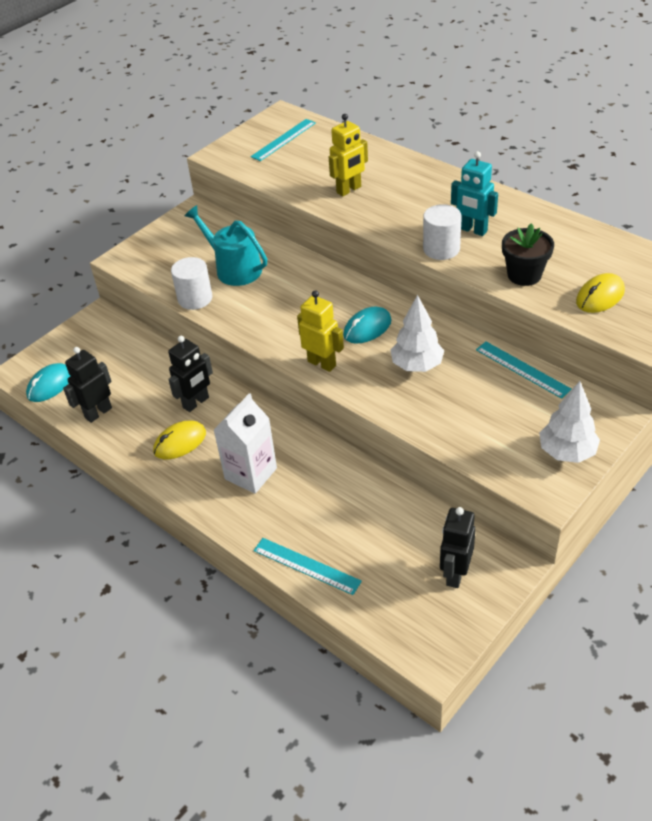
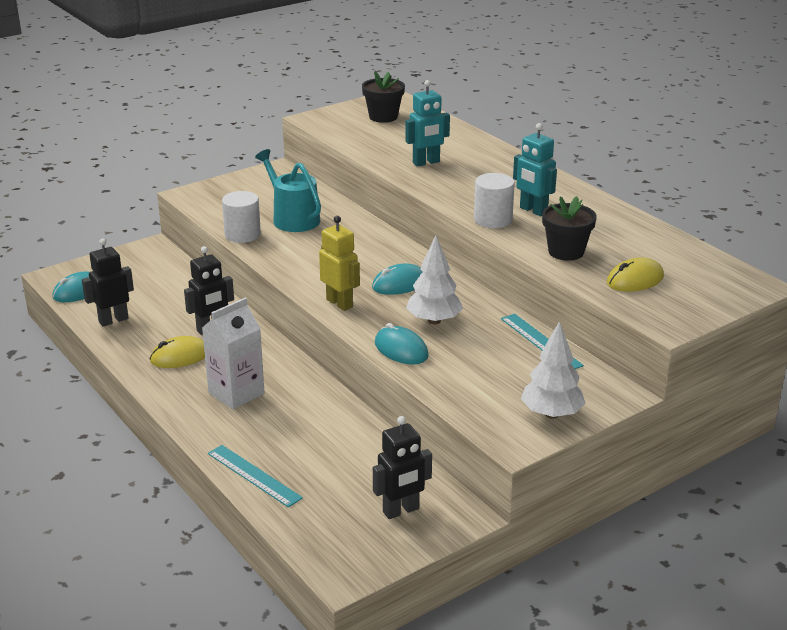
camera: 10 degrees right, 15 degrees down
turquoise ruler [250,119,316,161] -> black flower pot [362,71,405,123]
yellow robot [329,114,368,196] -> turquoise robot [405,80,450,167]
black robot [440,507,476,588] -> black robot turned 150 degrees counterclockwise [373,416,432,519]
none -> turquoise mouse [375,323,429,365]

